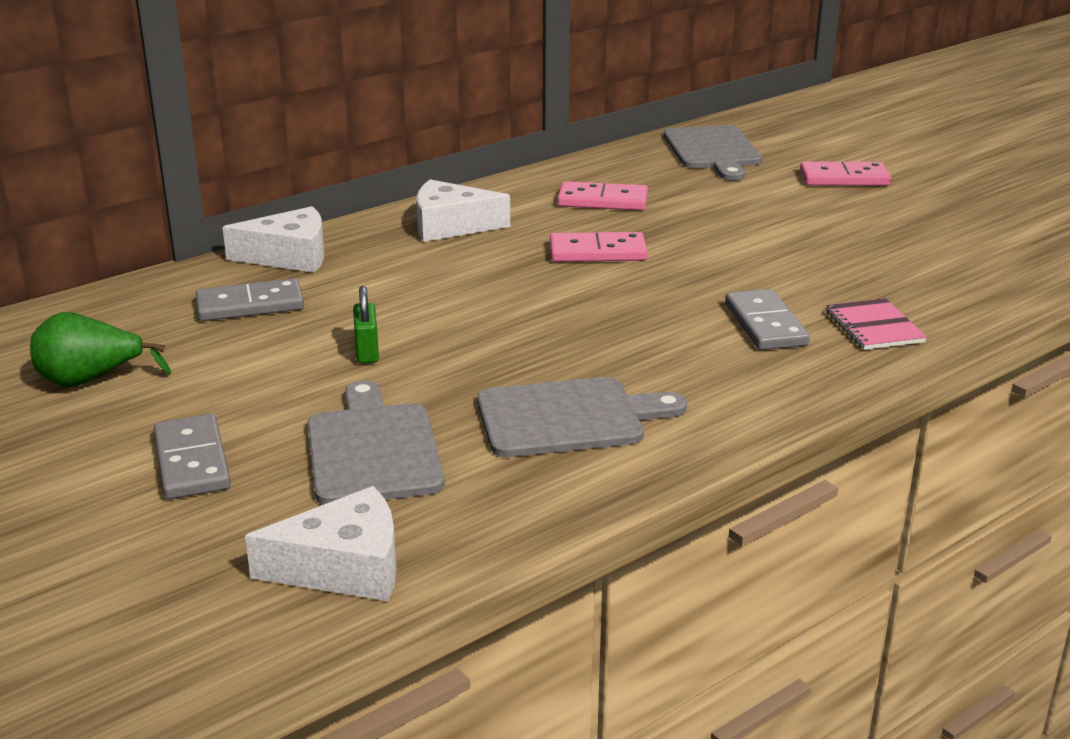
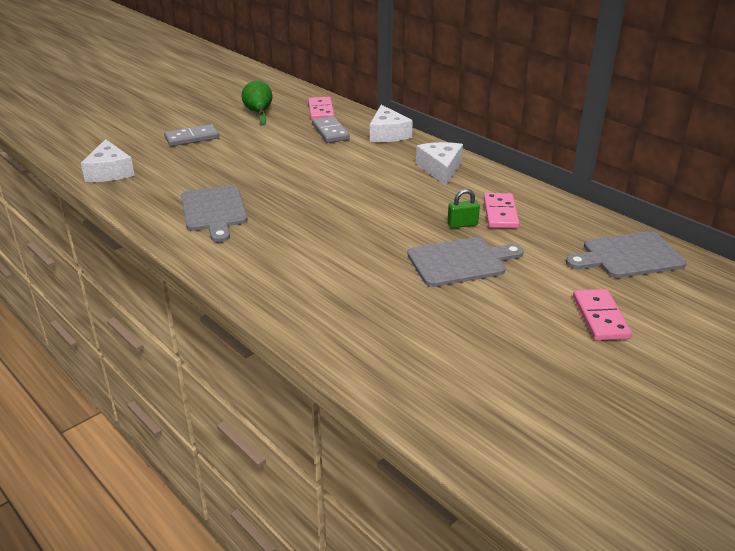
camera: 85 degrees right, 5 degrees up
grey cutting board [307,380,445,505] -> grey cutting board moved to [407,237,524,287]
green padlock [353,286,379,364] -> green padlock moved to [447,189,480,228]
pink domino [550,232,648,262] -> pink domino moved to [308,97,334,120]
grey domino [725,289,810,350] -> none
pink notebook [826,298,927,350] -> none

